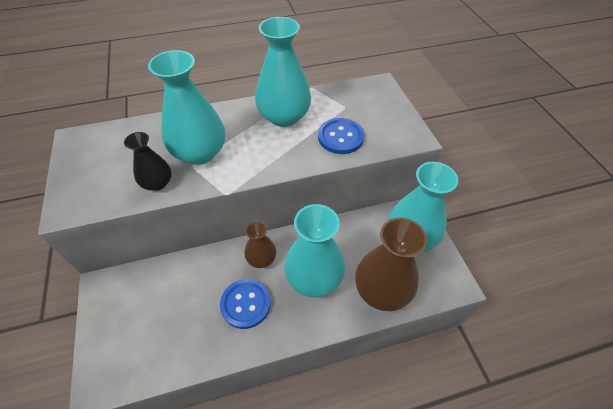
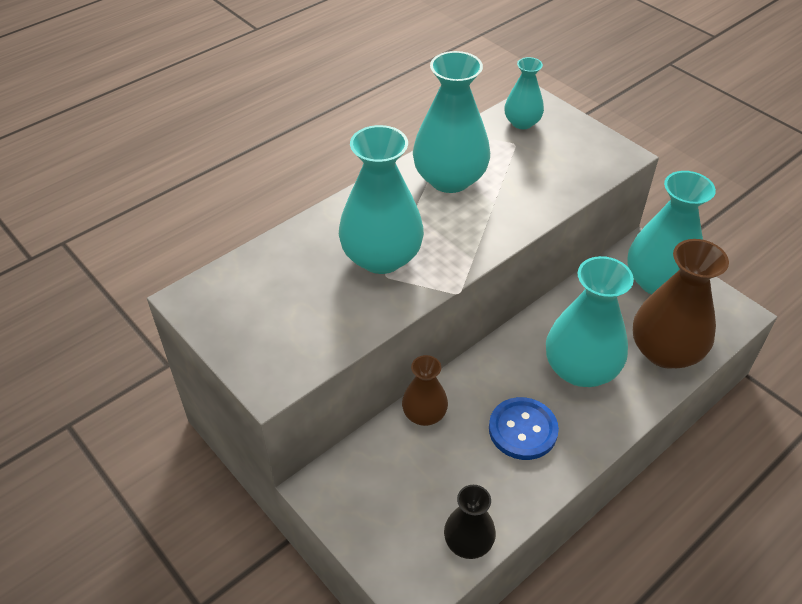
camera: 25 degrees left, 5 degrees down
black vase [124,132,172,191] -> black vase moved to [444,485,496,559]
brown vase [244,221,276,268] -> brown vase moved to [402,355,448,426]
blue button [318,118,365,154] -> none
none -> turquoise vase [504,57,544,129]

